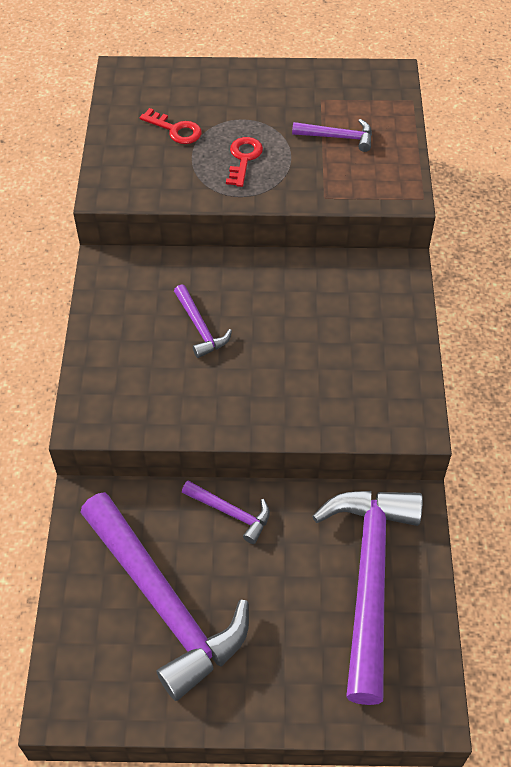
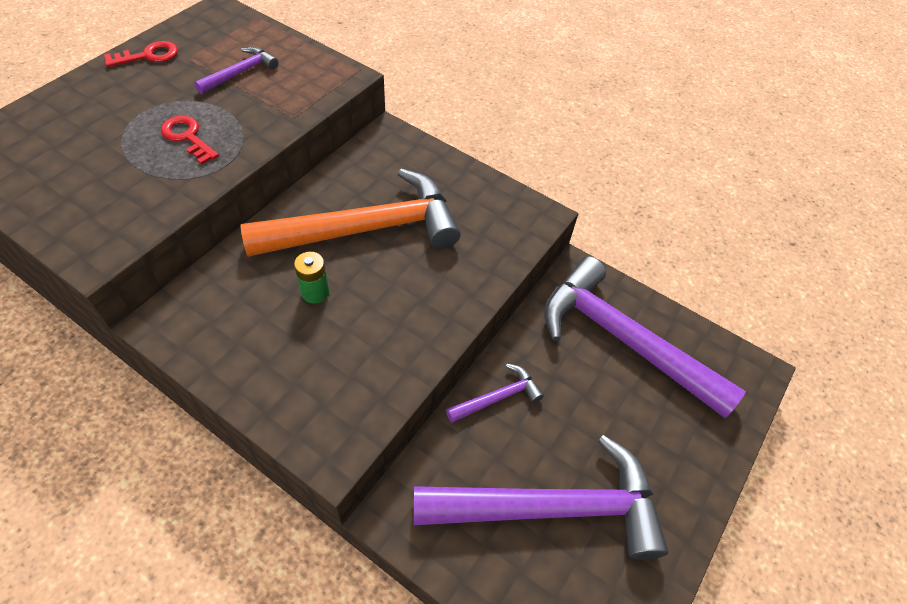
camera: 60 degrees left, 0 degrees up
red key [140,108,202,144] -> red key moved to [104,41,178,67]
purple hammer [174,284,232,358] -> green battery [294,252,329,304]
none -> orange hammer [240,169,461,257]

